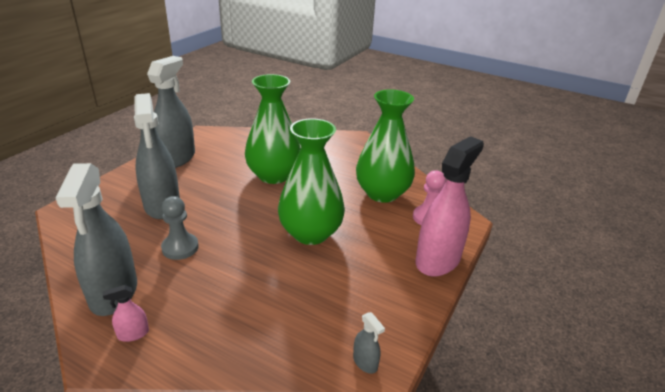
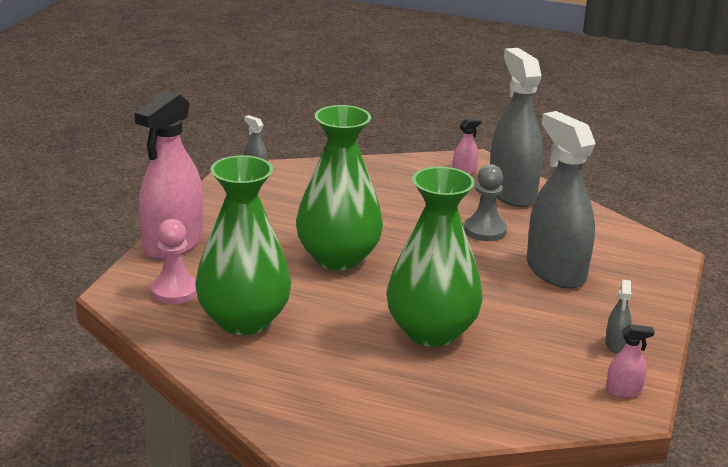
camera: 170 degrees right, 5 degrees down
grey spray bottle [147,56,195,168] -> grey spray bottle [605,280,632,353], size x0.41
none -> pink spray bottle [606,324,655,398]

